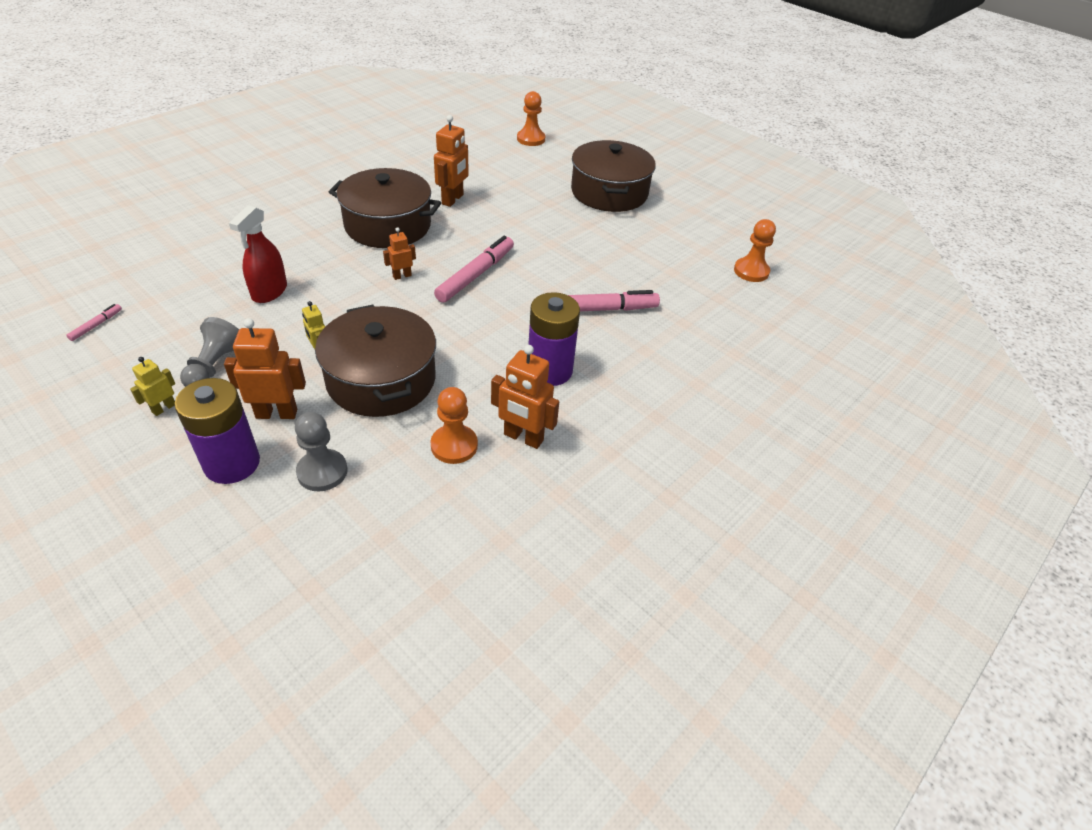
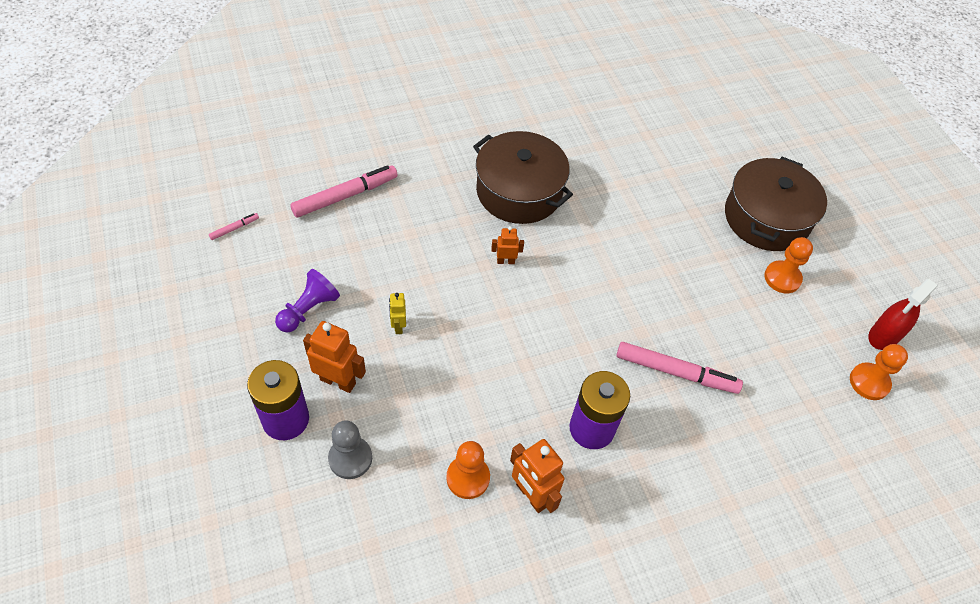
camera: 25 degrees right, 10 degrees up
yellow robot [130,357,175,416] -> none
grey pawn [180,317,239,387] -> purple pawn [275,269,340,332]
red spray bottle [229,205,287,303] -> red spray bottle moved to [868,279,938,350]
brown pot [315,305,436,417] -> none
orange robot [434,115,469,207] -> none
pink marker [434,236,514,303] -> pink marker moved to [290,165,398,218]
orange pawn [517,91,545,146] -> orange pawn moved to [764,237,813,293]

